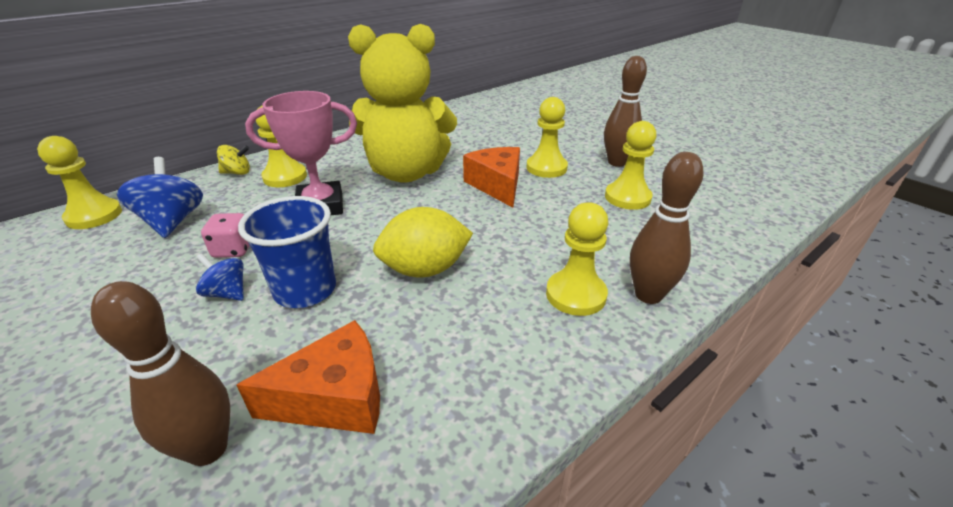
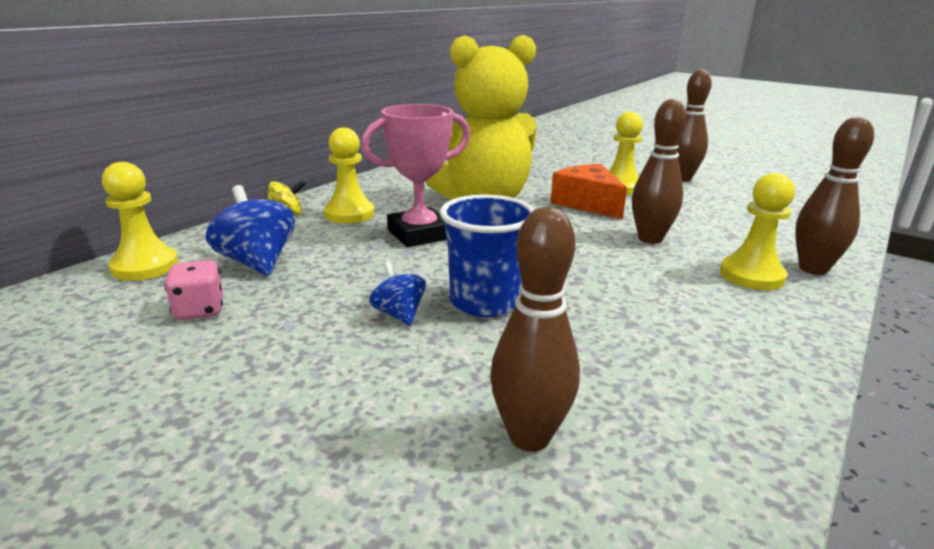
camera: 15 degrees left, 10 degrees down
blue spinning top [196,253,244,301] -> blue spinning top turned 45 degrees clockwise [369,261,426,326]
pink dice [201,213,250,258] -> pink dice moved to [164,260,223,320]
orange cheese [237,320,380,434] -> none
yellow lemon [373,207,473,278] -> none
yellow pawn [605,121,657,210] -> none
none -> brown bowling pin [632,99,687,244]

